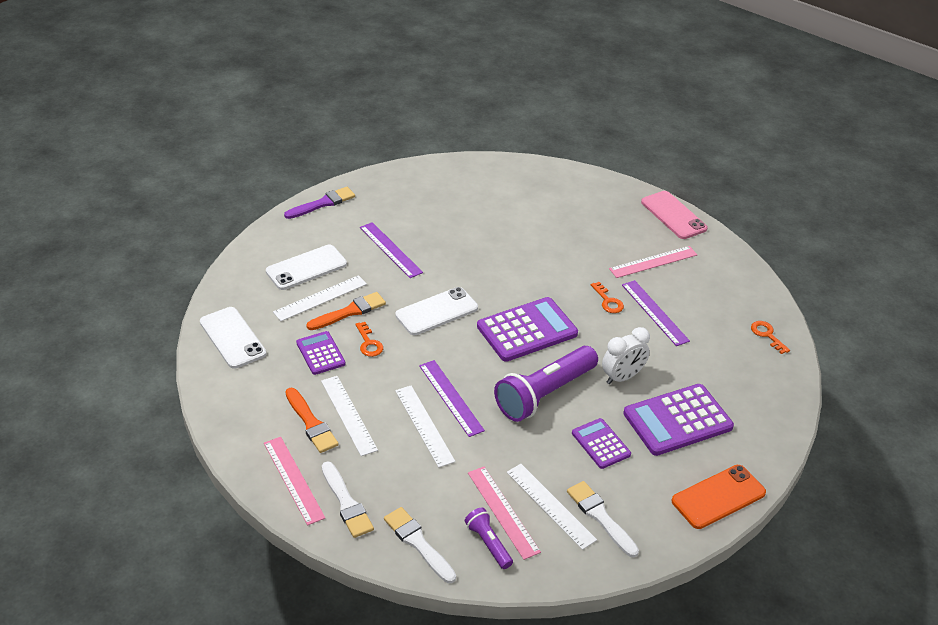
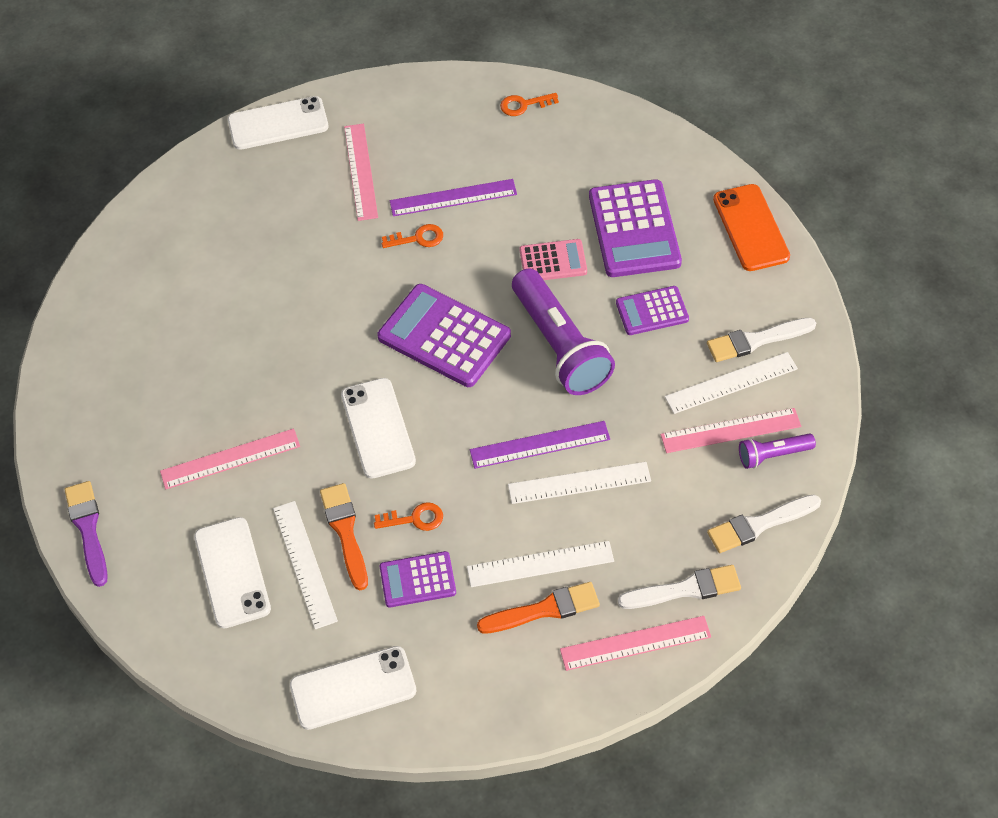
camera: 70 degrees left, 15 degrees up
purple ruler [360,222,423,278] -> pink ruler [160,428,300,489]
purple calculator [477,297,578,362] -> purple calculator turned 45 degrees counterclockwise [377,284,511,387]
white clock [602,327,650,384] -> pink calculator [520,239,587,280]
pink phone [641,191,708,239] -> white phone [228,96,329,150]

